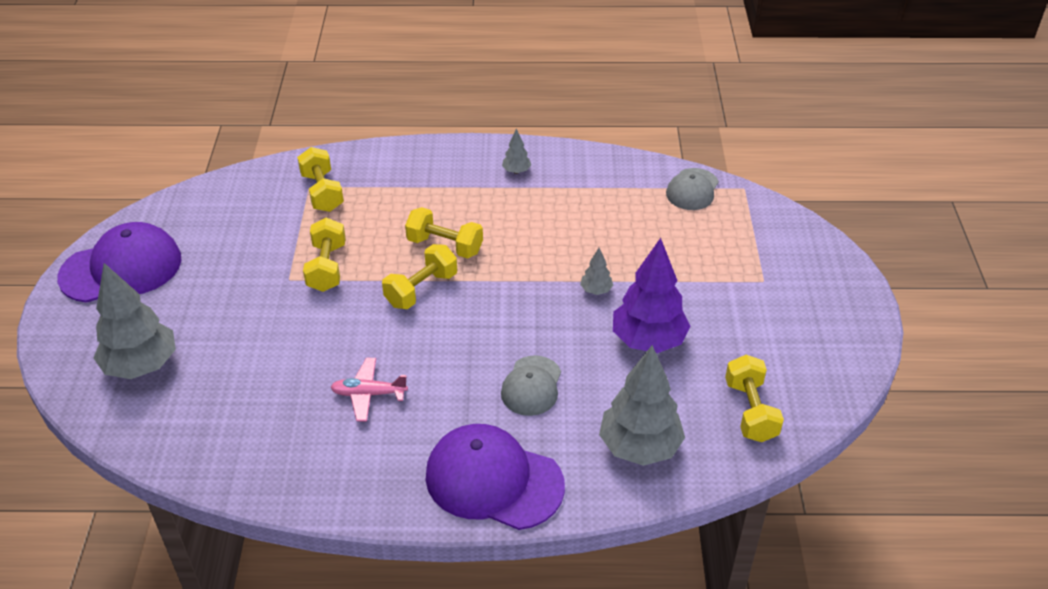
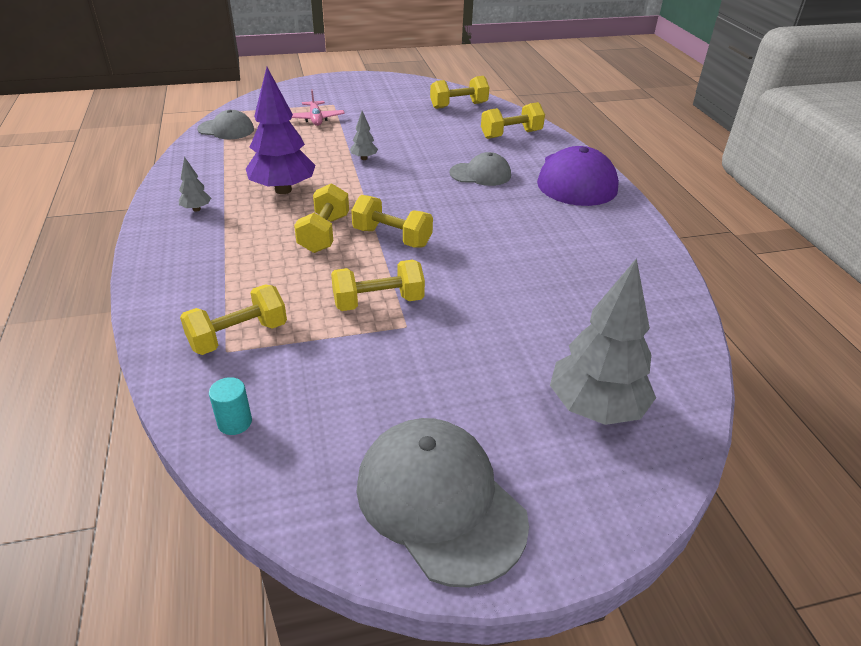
camera: 105 degrees left, 5 degrees down
purple cap [57,222,181,303] -> grey cap [357,418,529,588]
pink plane [330,358,408,421] -> pink plane moved to [292,89,345,126]
grey tree [599,345,685,466] -> yellow dumbbell [481,102,545,139]
purple tree [613,238,690,353] -> purple tree moved to [246,67,315,194]
none -> turquoise cylinder [209,377,252,435]

